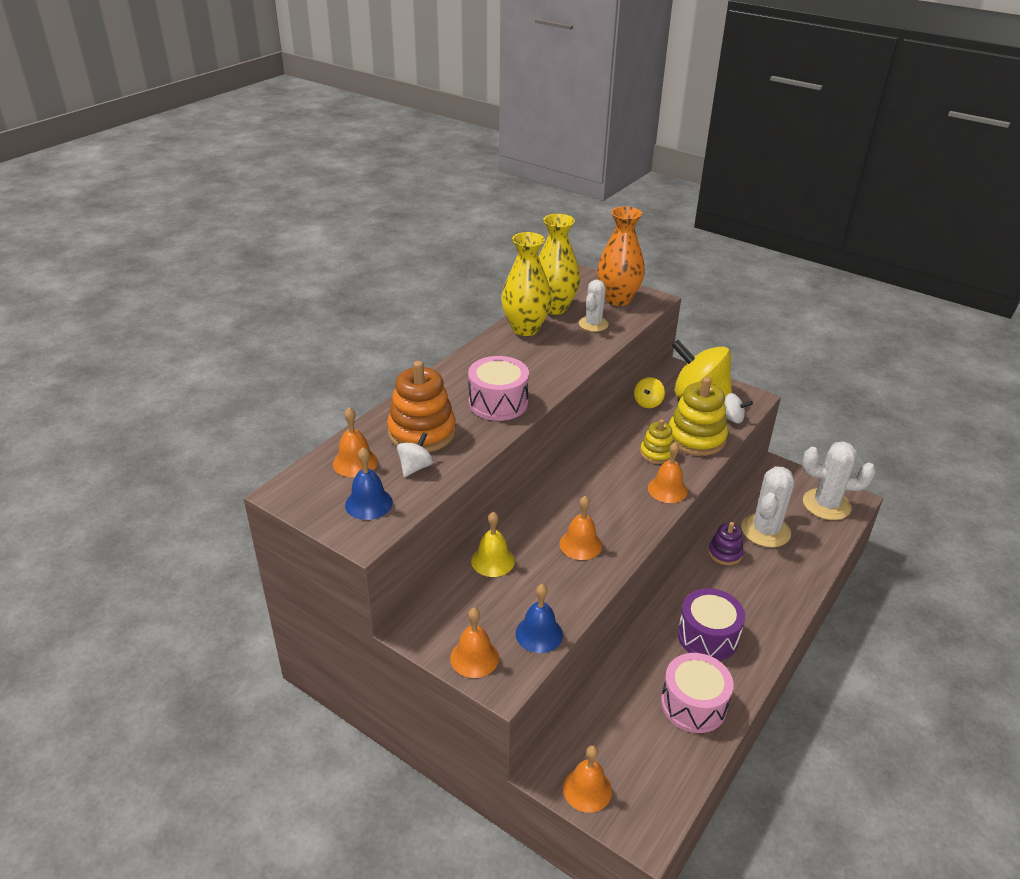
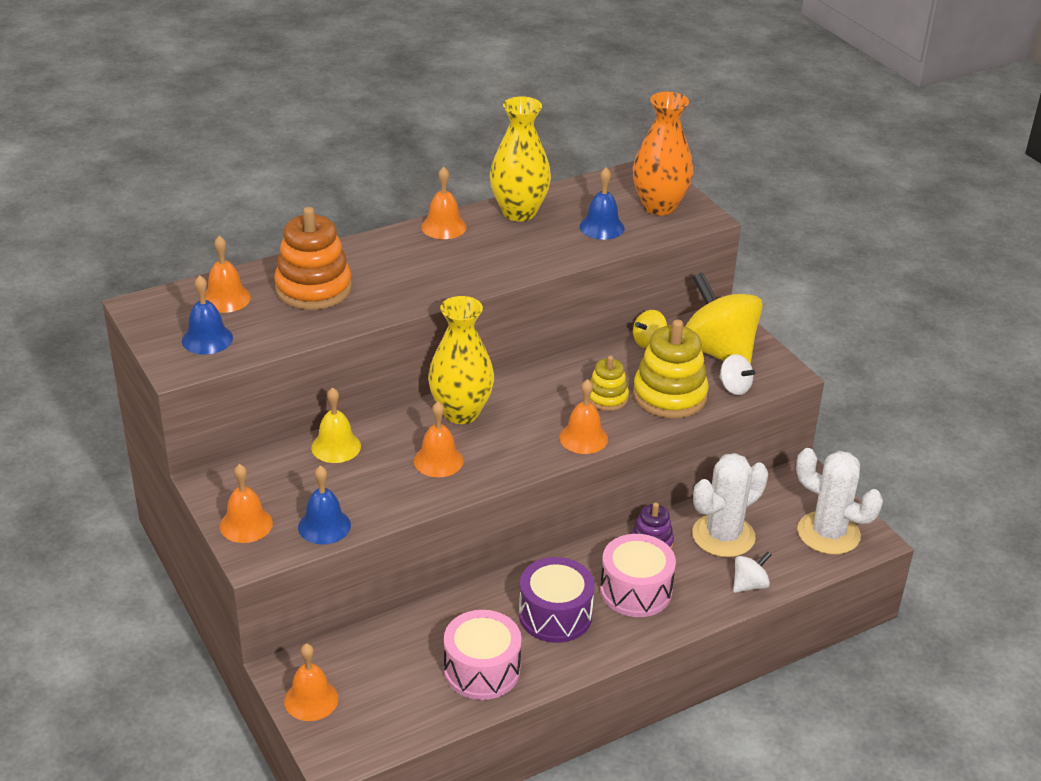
camera: 25 degrees right, 0 degrees up
white spinning top [397,432,434,477] -> white spinning top moved to [733,551,771,593]
pink drum [468,356,529,421] -> pink drum moved to [600,534,676,617]
yellow vase [538,214,580,315] -> yellow vase moved to [428,296,494,424]
white cactus [579,280,609,332] -> blue bell [580,167,624,240]
none -> orange bell [421,167,467,239]

